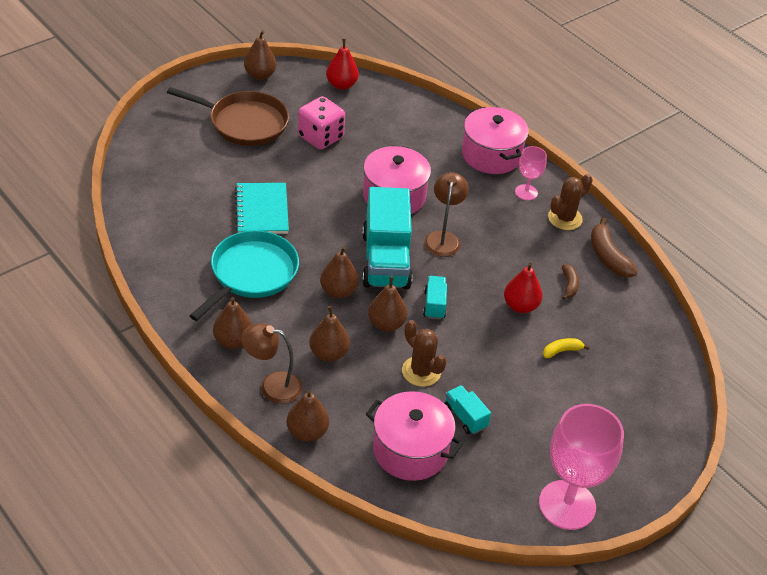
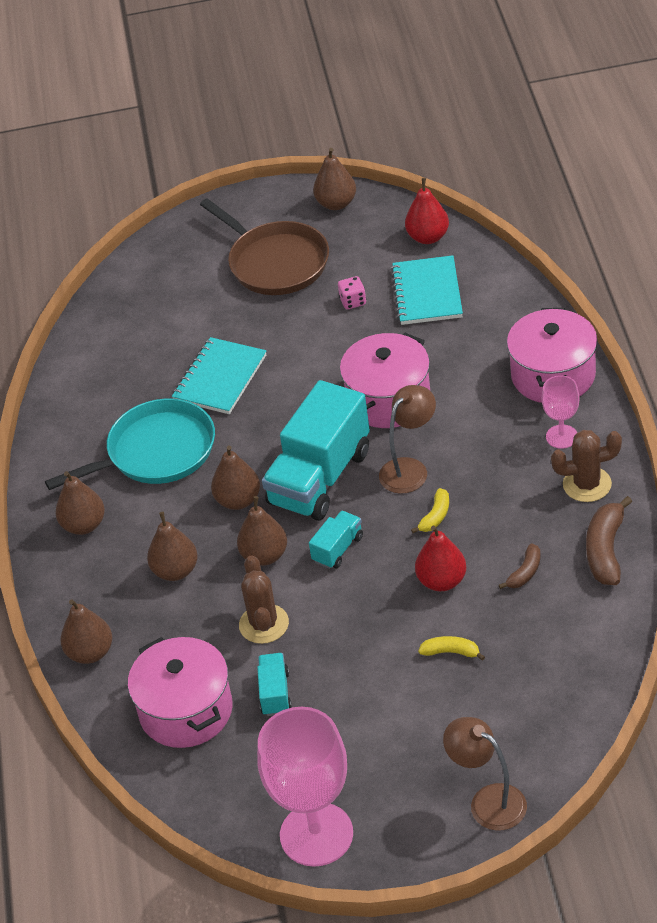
camera: 40 degrees right, 0 degrees up
brown lamp [241,323,302,404] -> brown lamp moved to [443,717,527,831]
pink dice [298,96,345,150] -> pink dice [338,276,366,309], size x0.49
none -> turquoise notebook [391,255,463,325]
none -> yellow banana [411,488,449,533]

